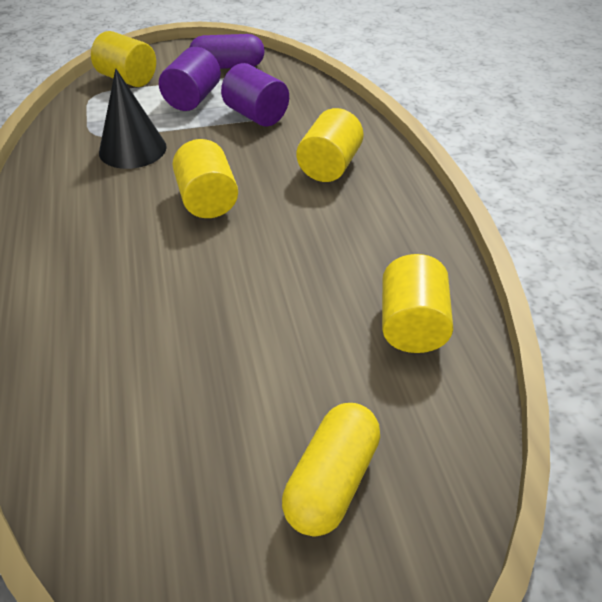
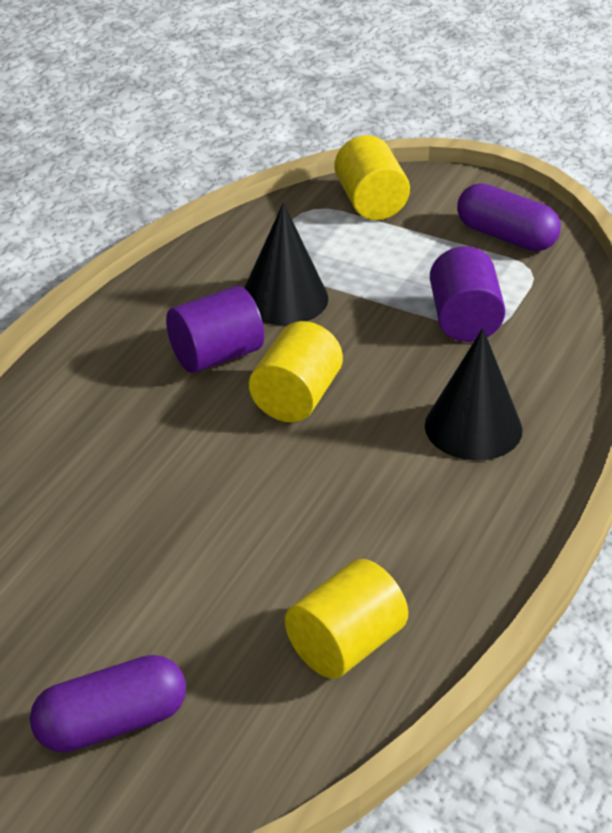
camera: 40 degrees right, 5 degrees down
purple cylinder [159,47,221,111] -> purple cylinder moved to [166,286,264,373]
yellow capsule [282,403,380,536] -> purple capsule [30,655,186,753]
yellow cylinder [297,108,364,182] -> black cone [425,328,523,461]

